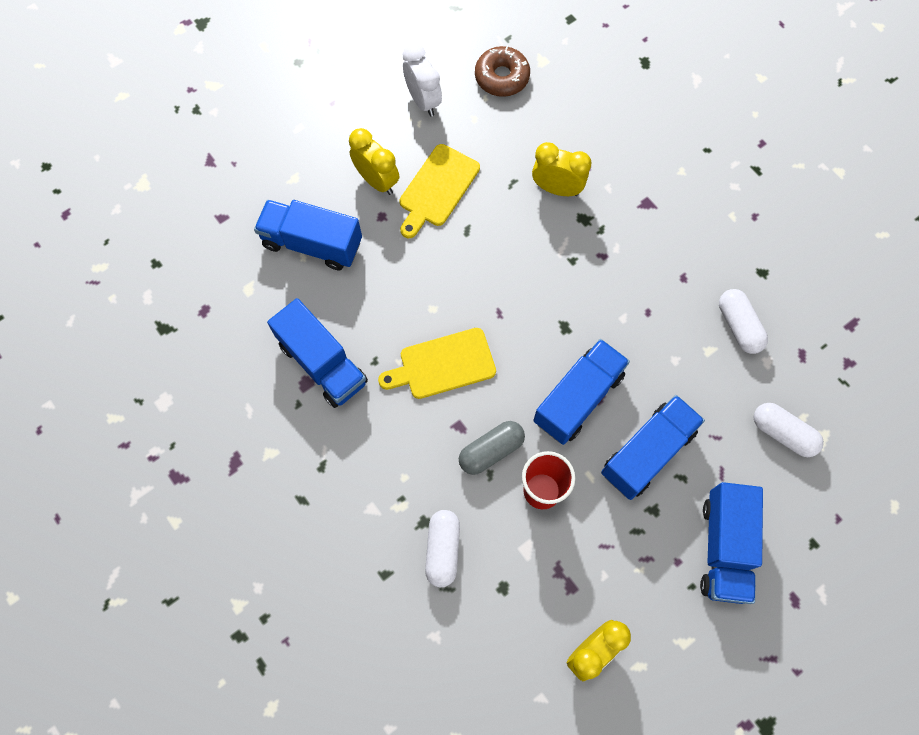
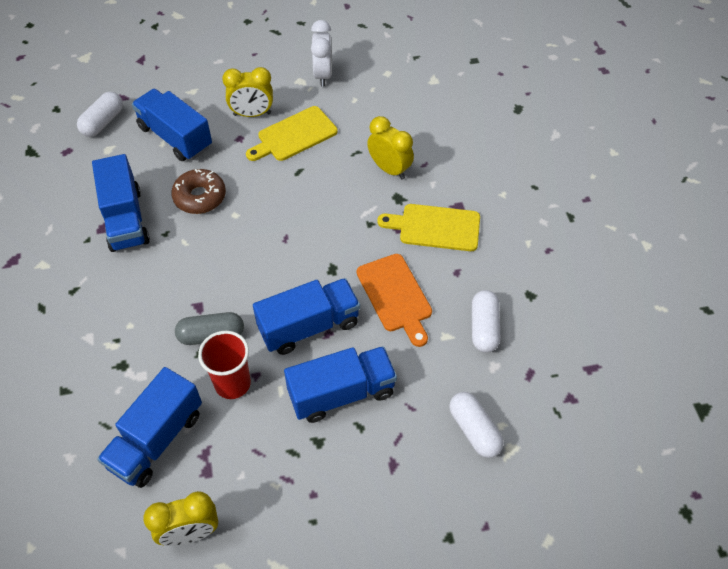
camera: 25 degrees right, 15 degrees down
yellow clock [349,128,399,195] -> yellow clock turned 105 degrees clockwise [222,67,273,117]
yellow cutting board [378,328,496,399] -> yellow cutting board moved to [377,204,480,251]
white capsule [425,510,460,587] -> white capsule moved to [77,92,123,137]
brown donut [475,46,530,97] -> brown donut moved to [171,169,226,214]
blue truck [700,482,763,604] -> blue truck moved to [97,367,202,488]
none -> orange cutting board [357,254,432,347]

